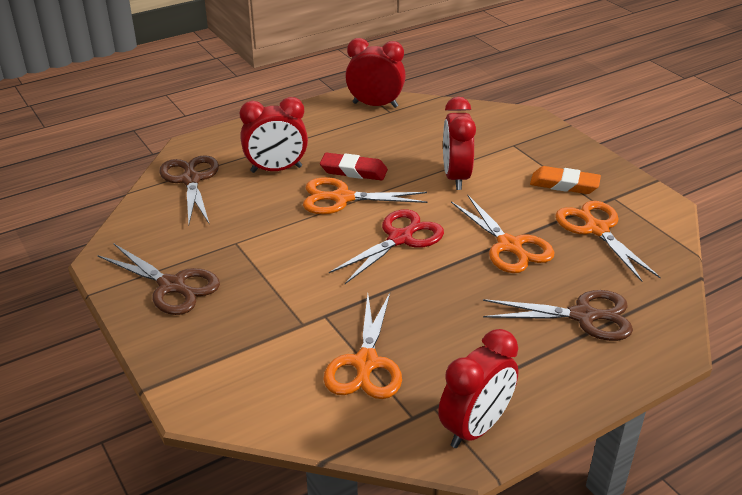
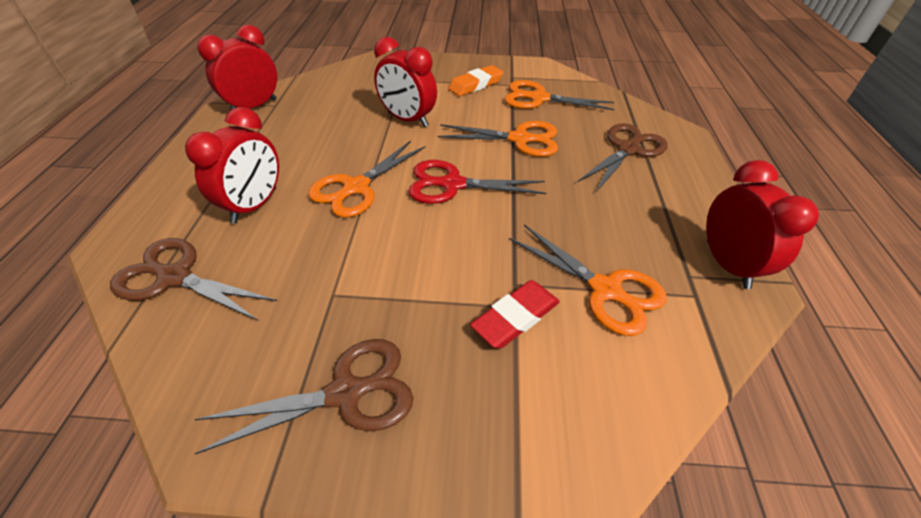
camera: 55 degrees left, 10 degrees up
red eraser [320,153,388,181] -> red eraser moved to [470,280,560,349]
red scissors [329,209,444,284] -> red scissors turned 75 degrees counterclockwise [408,160,546,204]

